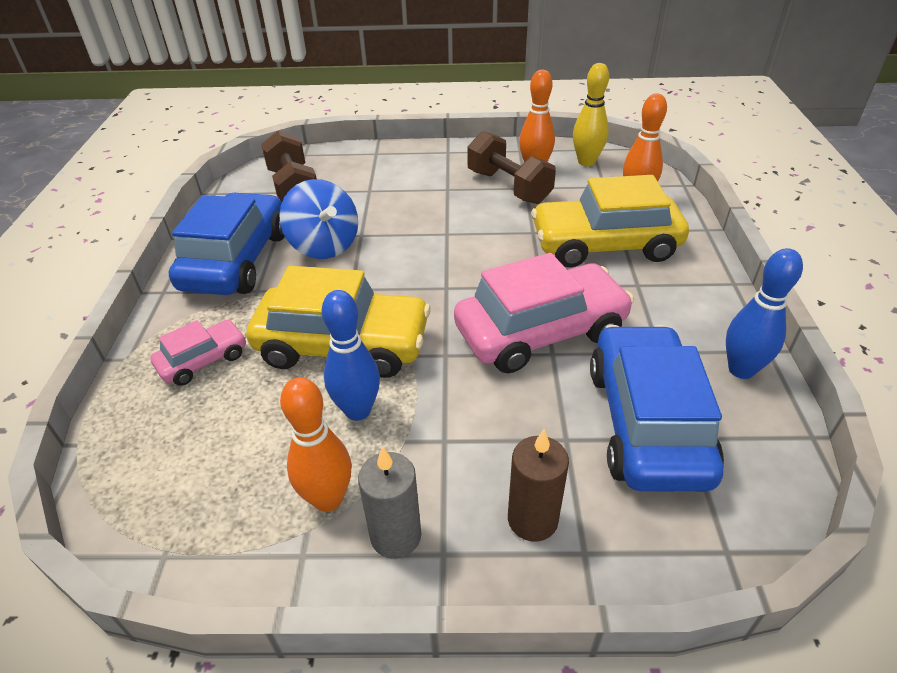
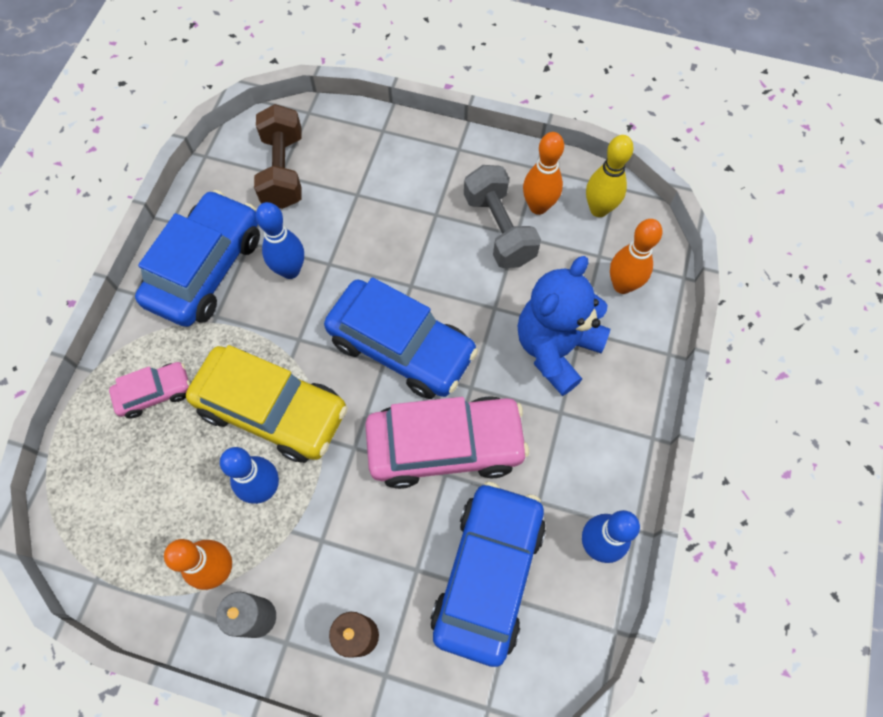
camera: 15 degrees right, 25 degrees up
blue spinning top [279,179,358,259] -> blue bowling pin [256,202,304,279]
brown dumbbell [467,131,556,204] -> grey dumbbell [464,165,541,268]
yellow car [531,175,689,268] -> blue teddy bear [518,256,610,396]
none -> blue car [324,277,478,399]

